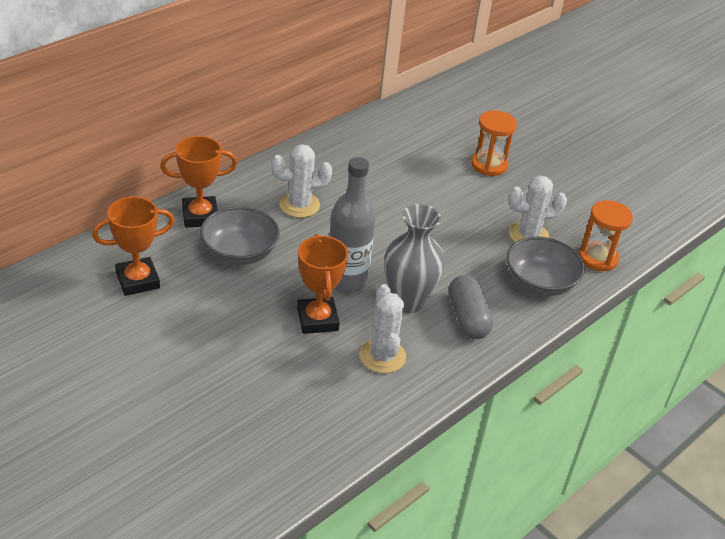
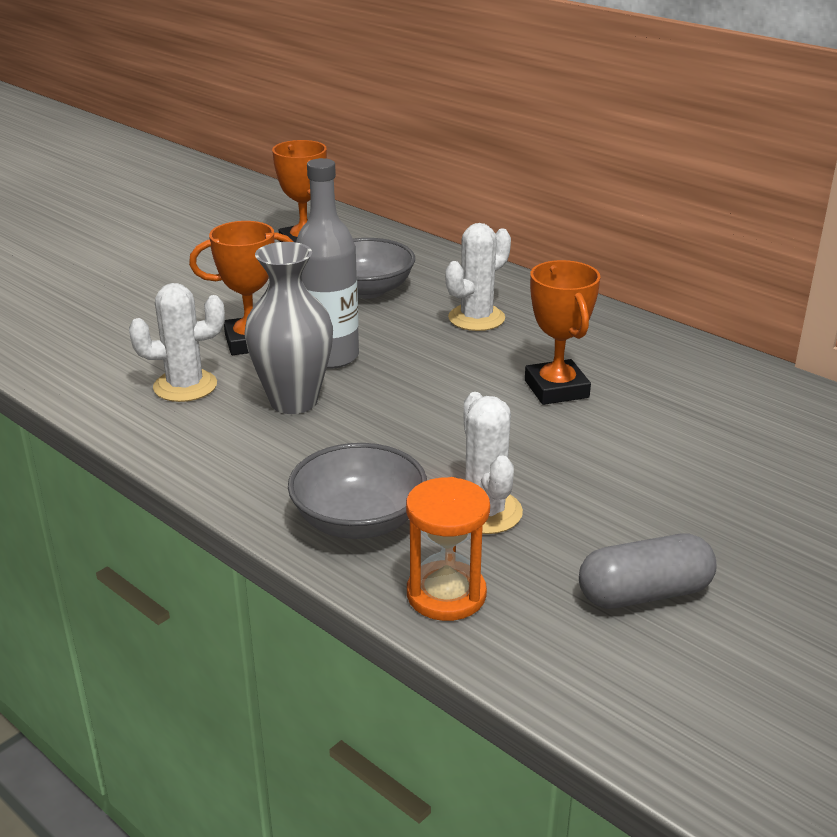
camera: 90 degrees right, 10 degrees down
orange trophy [160,136,238,228] -> orange trophy moved to [525,260,601,405]
white cactus [271,144,332,218] -> white cactus turned 60 degrees clockwise [445,223,511,331]
grey capsule [448,275,493,339] -> grey capsule moved to [579,534,717,609]
orange hourglass [471,110,517,176] -> none

